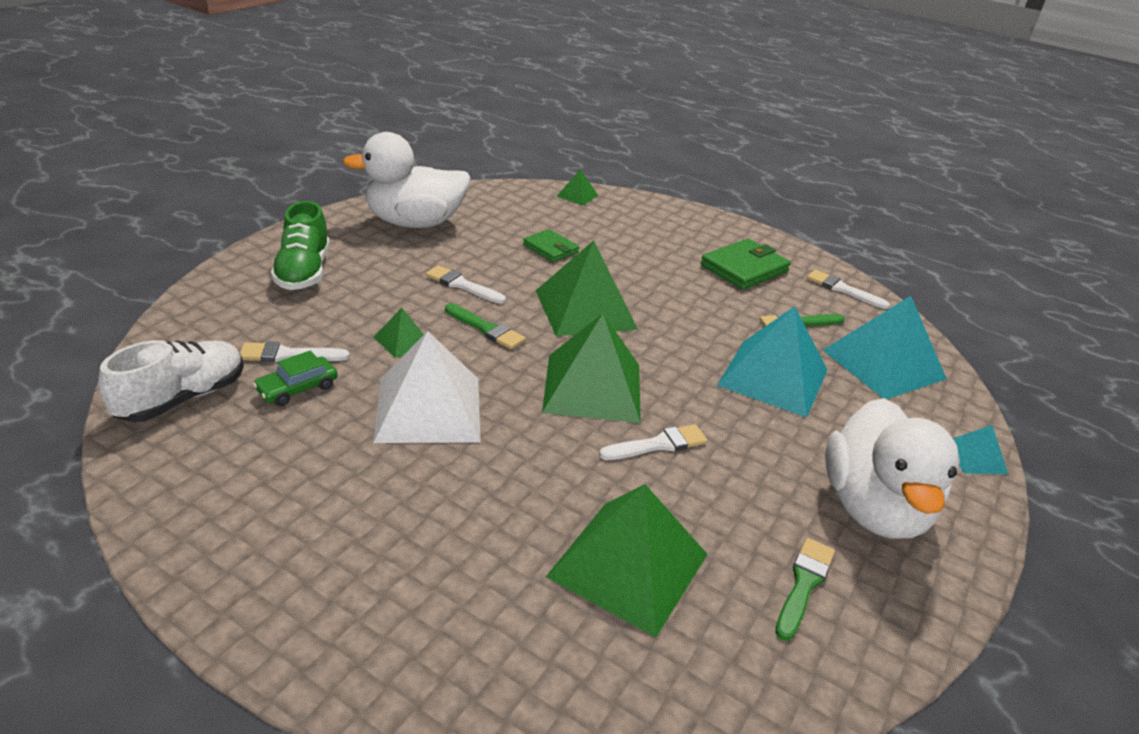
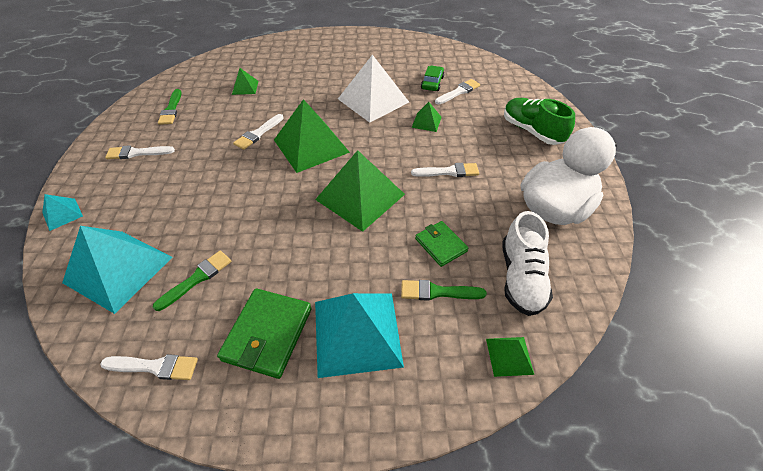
camera: 150 degrees right, 15 degrees up
white shoe [98,340,244,422] -> white shoe moved to [502,211,553,316]
green brush [445,303,526,349] -> green brush moved to [401,280,487,301]
green wallet [523,229,579,262] -> green wallet turned 45 degrees clockwise [415,221,468,267]
green pyramid [546,484,708,637] -> green pyramid [232,68,258,95], size x0.47
turquoise pyramid [717,306,827,418] -> turquoise pyramid moved to [315,293,404,378]
white duck [825,398,960,539] -> white brush [105,145,175,159]

